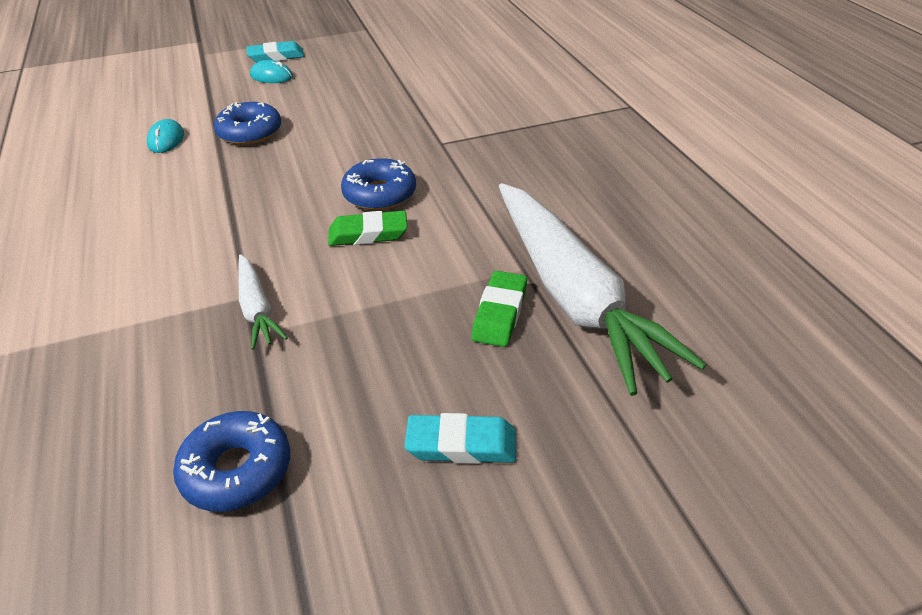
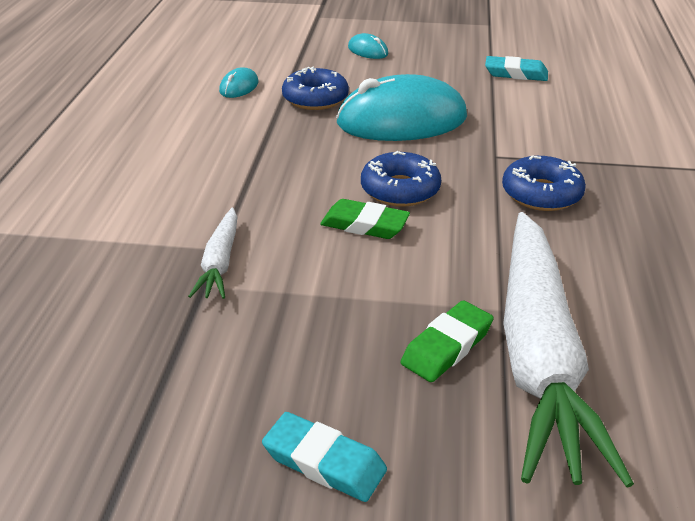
camera: 25 degrees right, 5 degrees down
blue donut [173,411,290,512] -> blue donut moved to [502,155,586,211]
turquoise eraser [246,41,304,62] -> turquoise eraser moved to [485,56,548,81]
none -> turquoise mouse [336,74,467,141]

